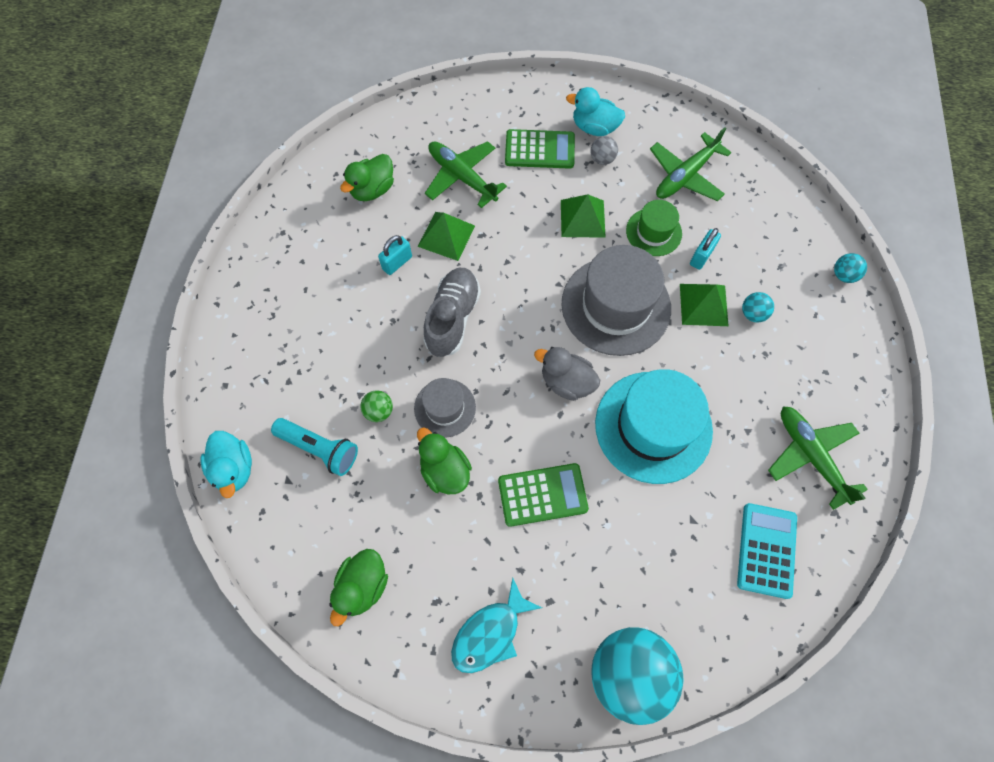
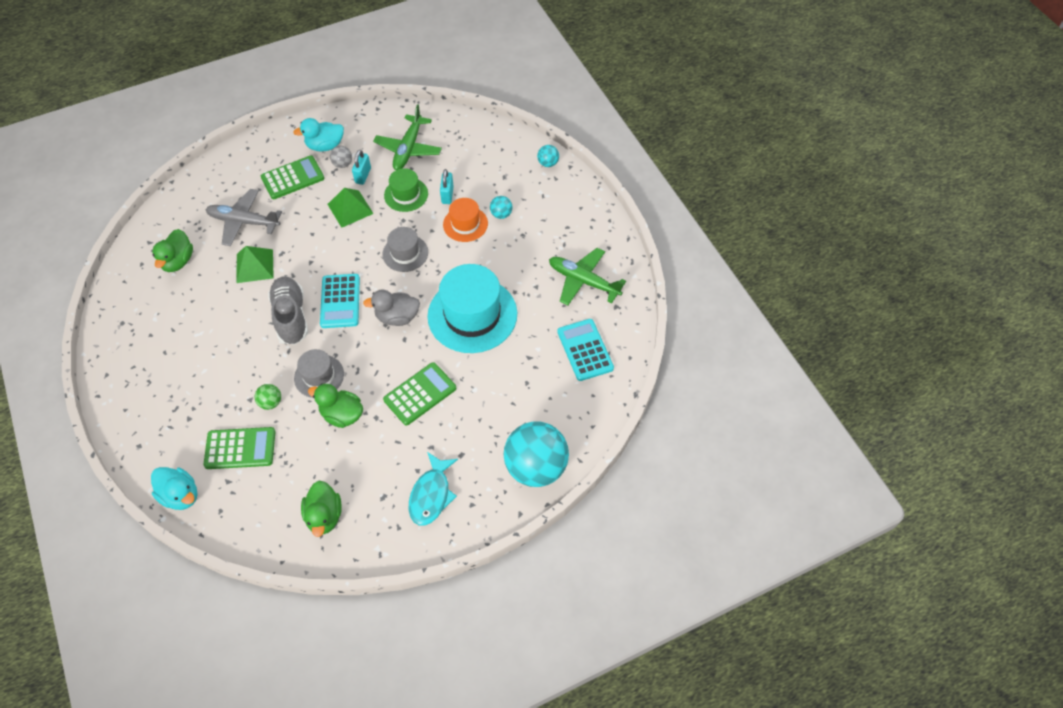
camera: 30 degrees left, 10 degrees down
turquoise flashlight [271,418,358,476] -> green calculator [203,427,275,469]
turquoise padlock [378,235,412,275] -> turquoise padlock moved to [352,150,371,185]
green plane [425,141,507,208] -> grey plane [205,189,282,246]
grey hat [562,245,671,356] -> grey hat [382,227,428,272], size x0.53
green pyramid [680,284,729,326] -> orange hat [443,198,488,242]
none -> turquoise calculator [320,274,360,328]

